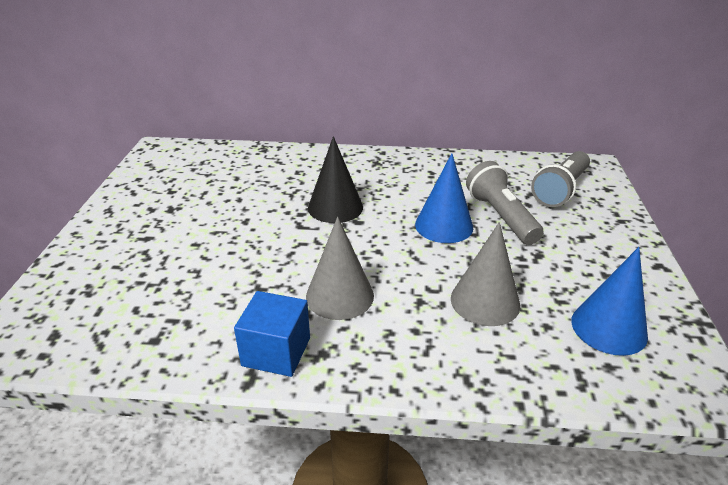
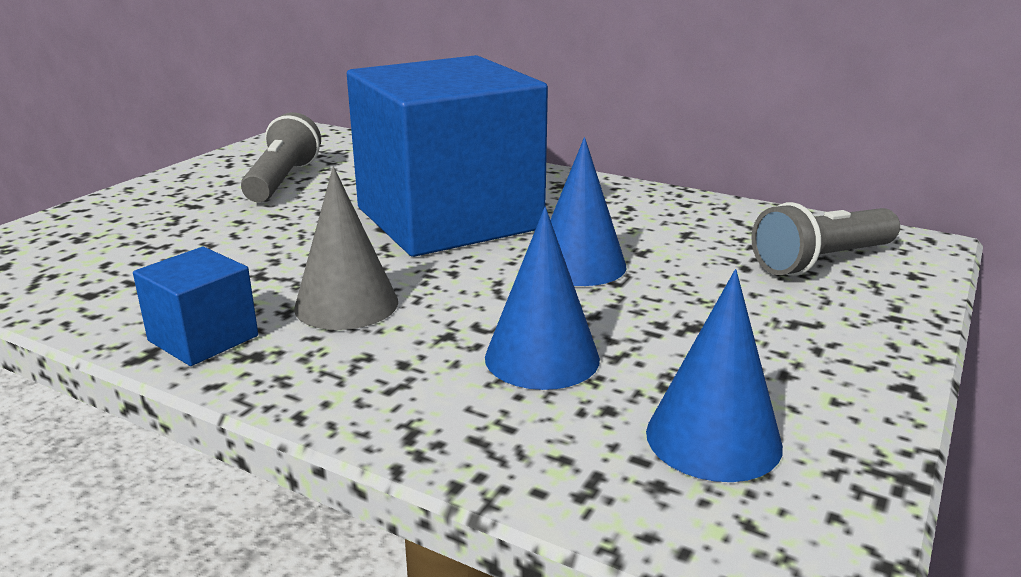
camera: 25 degrees right, 10 degrees down
black cone [308,136,363,223] -> blue cube [347,55,548,257]
grey cone [451,222,520,326] -> blue cone [485,207,600,390]
grey flashlight [466,161,544,245] -> grey flashlight moved to [241,112,321,202]

